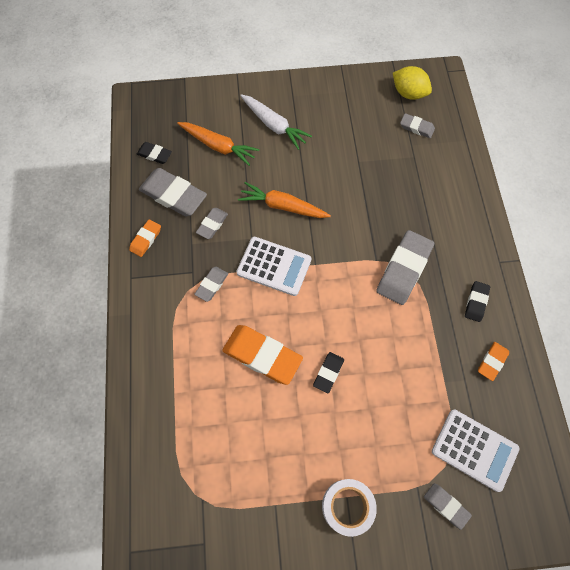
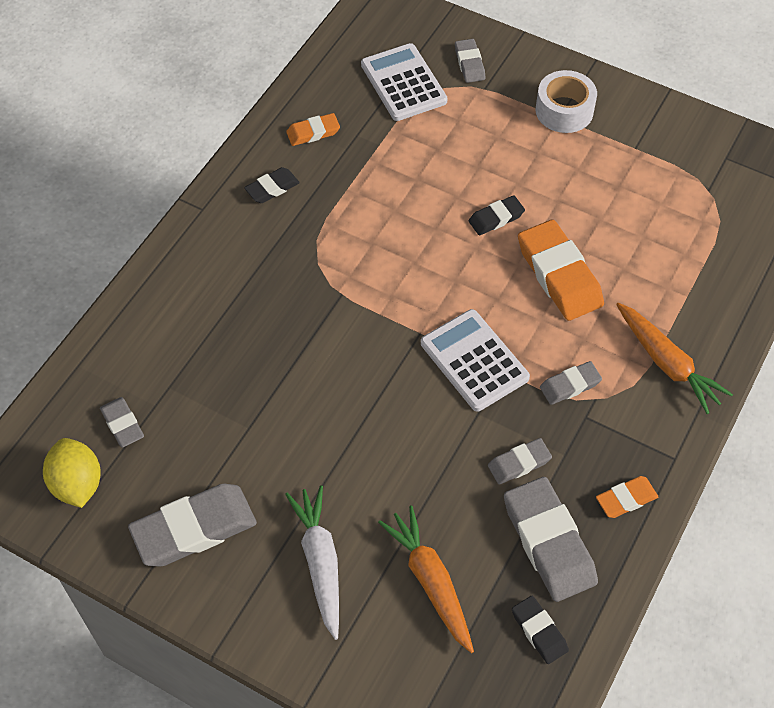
camera: 145 degrees left, 10 degrees down
orange carrot [238,182,331,218] -> orange carrot moved to [616,303,733,414]
grey eraser [376,230,434,305] -> grey eraser moved to [128,483,257,567]

